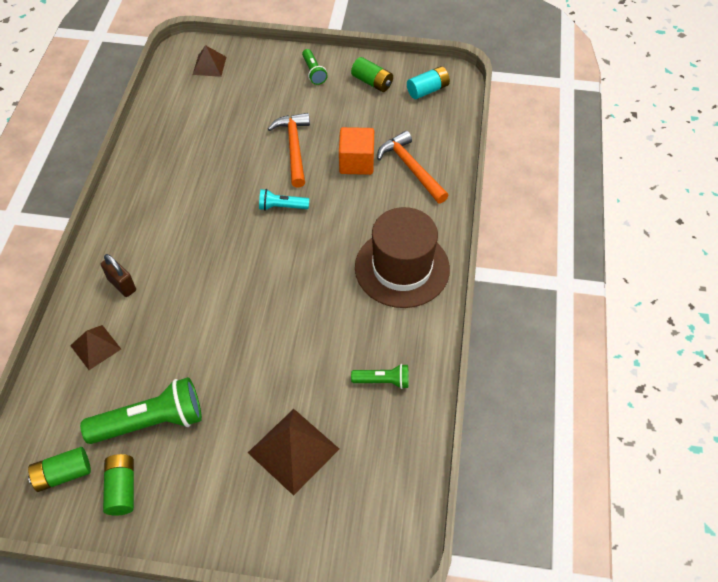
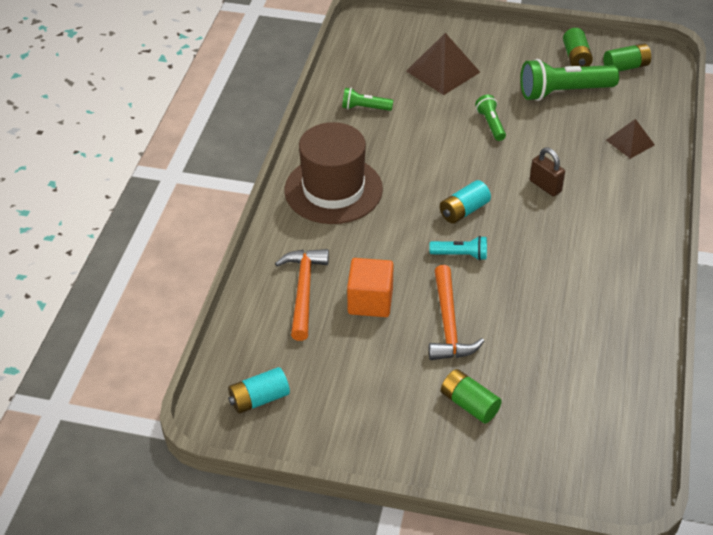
camera: 175 degrees left, 10 degrees down
brown padlock [101,254,136,297] -> brown padlock moved to [530,148,565,196]
brown pyramid [193,45,226,77] -> none
green flashlight [302,49,328,85] -> green flashlight moved to [475,95,506,141]
green battery [351,57,393,92] -> green battery moved to [441,369,502,423]
orange hammer [377,131,449,204] -> orange hammer turned 150 degrees counterclockwise [275,249,329,341]
none -> turquoise battery [440,180,491,224]

